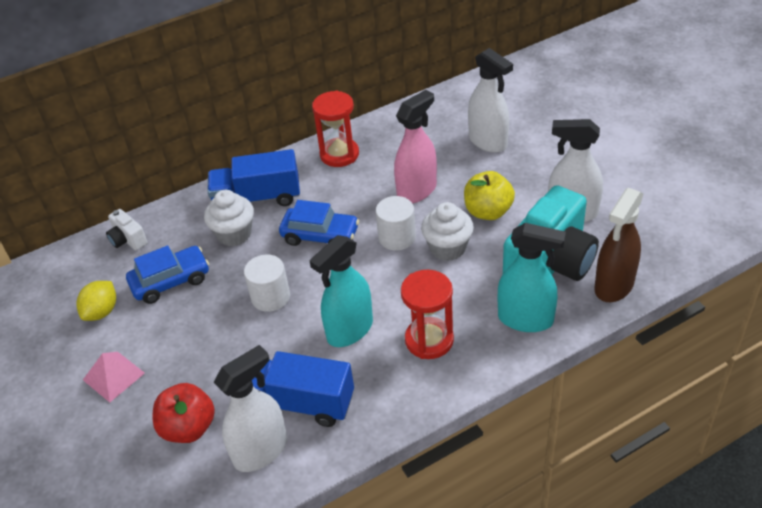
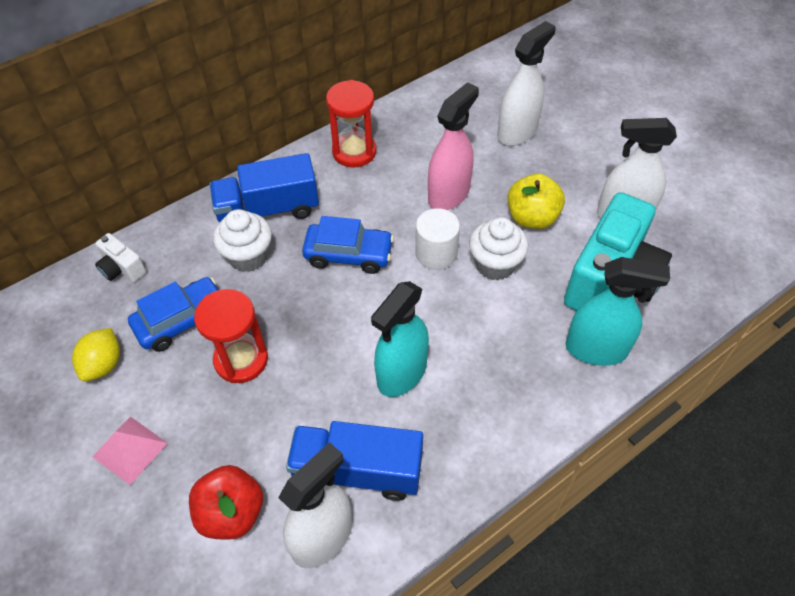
camera: 10 degrees left, 10 degrees up
white cylinder [244,255,290,312] -> none
red hourglass [401,270,454,359] -> red hourglass moved to [194,289,268,383]
white spray bottle [468,48,513,153] -> white spray bottle turned 90 degrees counterclockwise [497,21,555,146]
brown spray bottle [594,188,643,302] -> none

